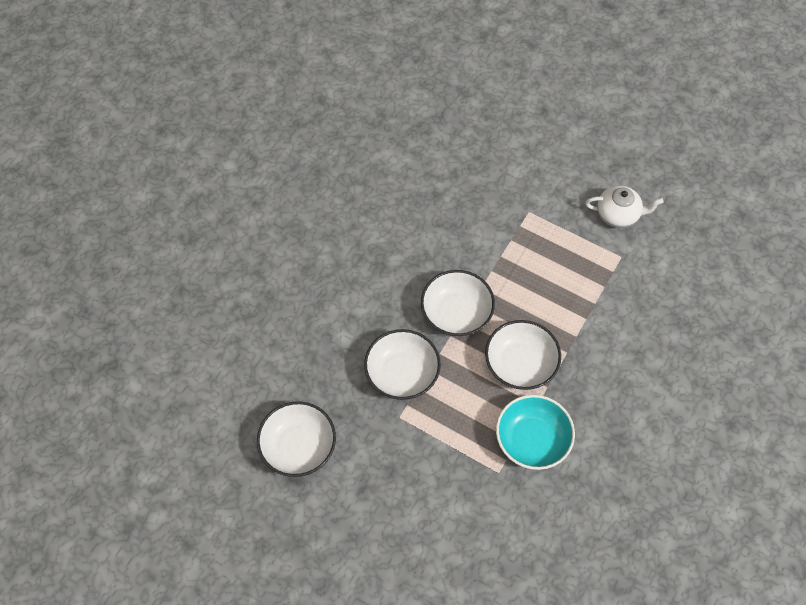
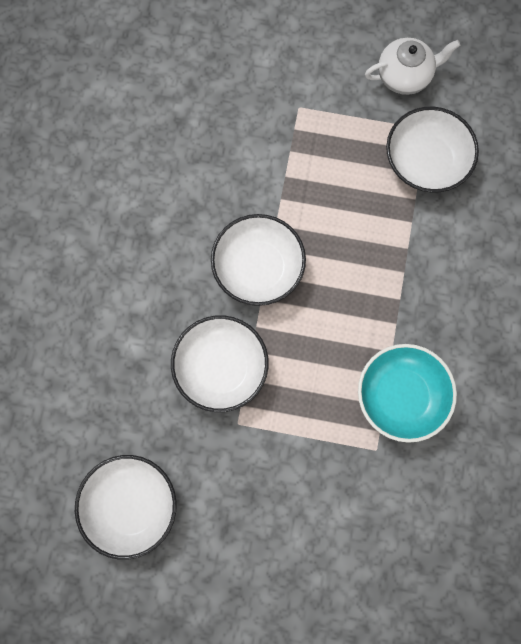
camera: 20 degrees left, 15 degrees up
white bowl [485,320,561,390] -> white bowl moved to [386,107,479,193]

